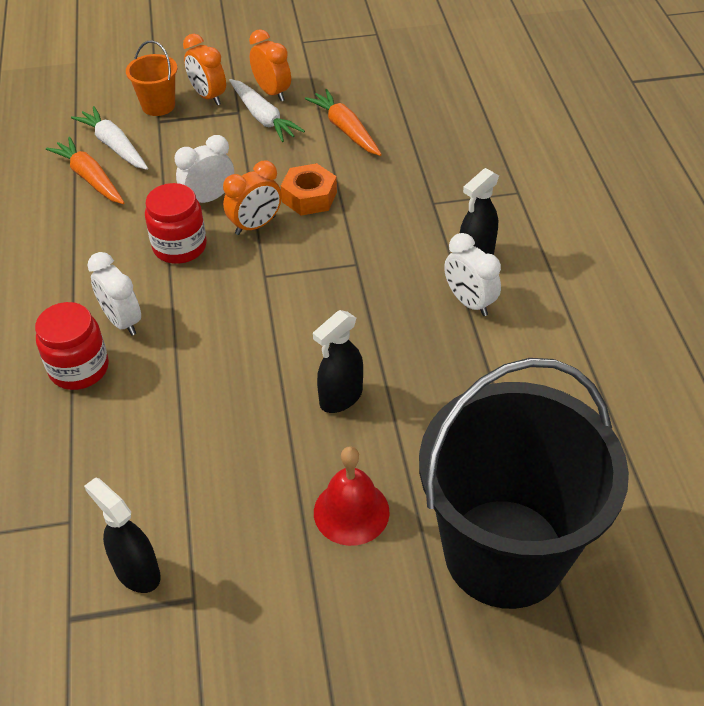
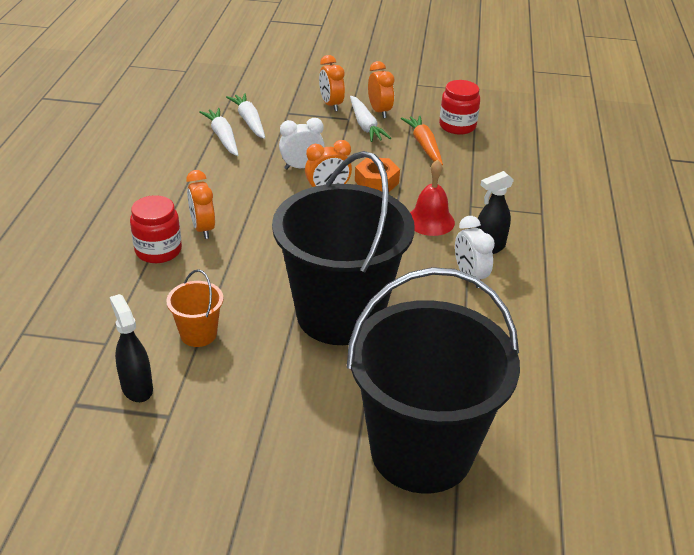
camera: 15 degrees right, 10 degrees down
orange carrot [46,137,125,204] -> white carrot [199,108,238,156]
white clock [87,252,141,336] -> orange clock [186,170,215,239]
orange bucket [126,40,177,116] -> orange bucket moved to [166,269,223,347]
red jar [145,183,207,264] -> red jar moved to [439,80,480,135]
black spray bottle [313,310,363,413] -> black bucket [272,151,415,345]
red bell [314,446,390,546] -> red bell moved to [410,160,455,236]

